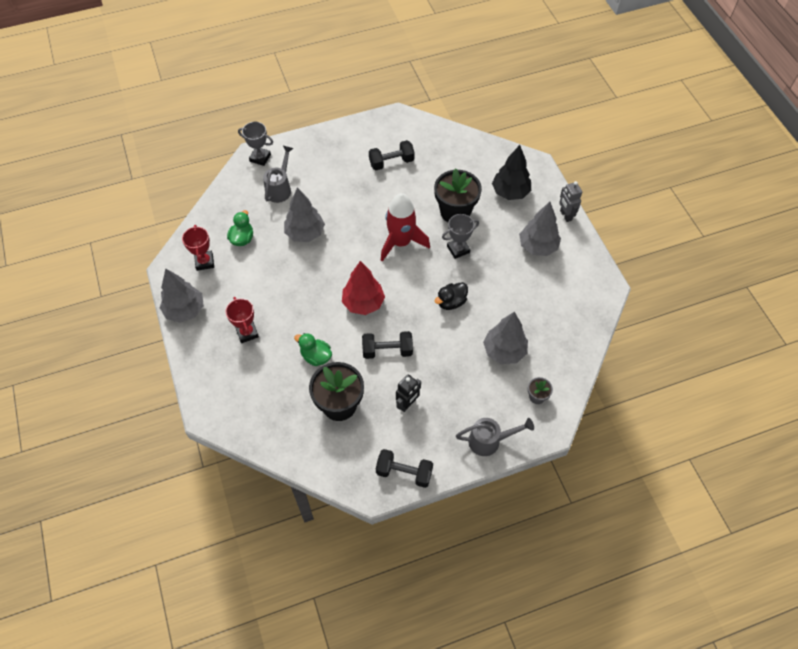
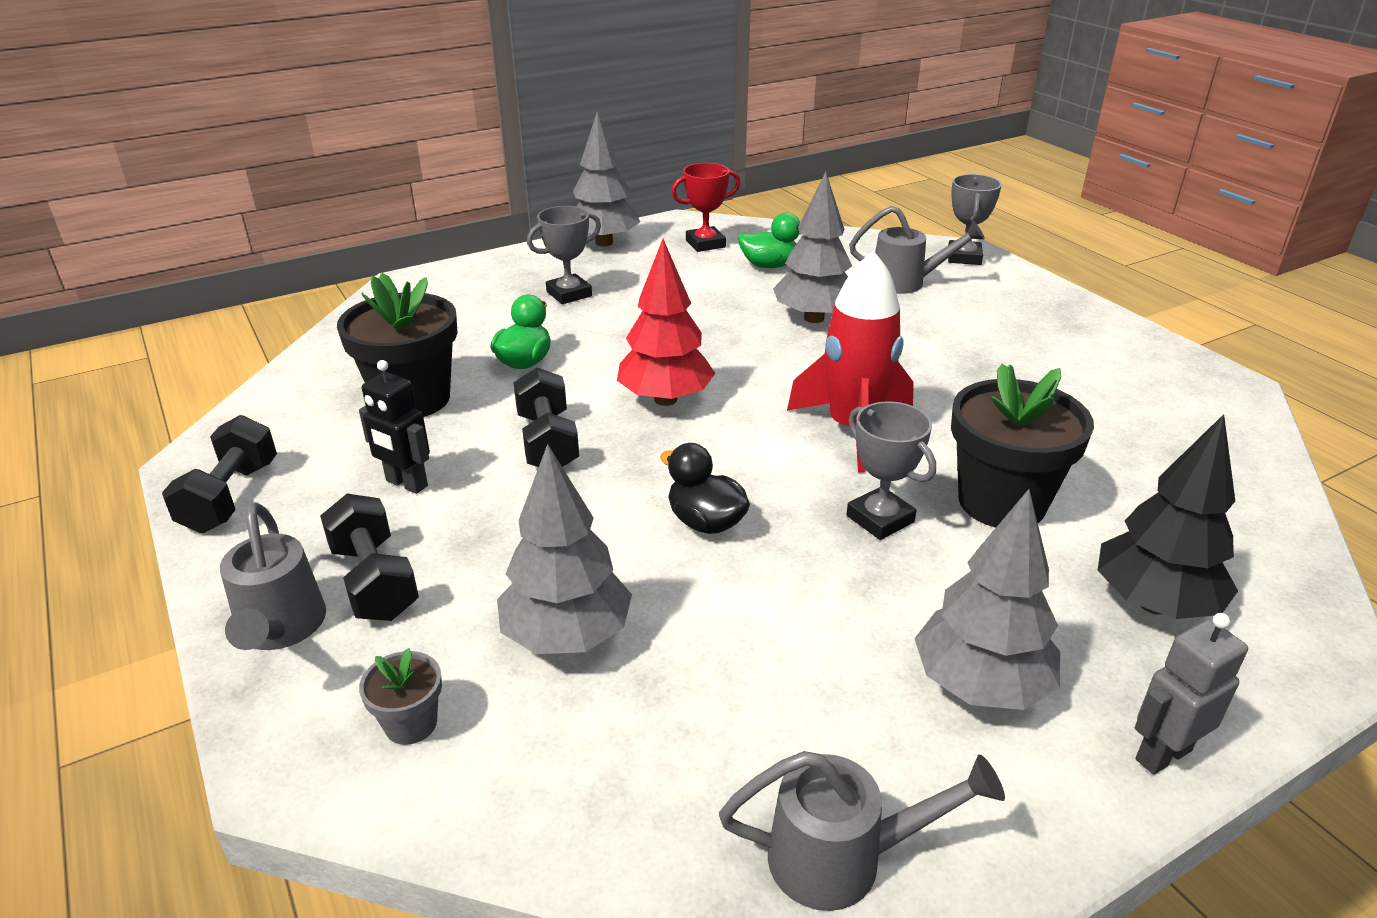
camera: 80 degrees right, 25 degrees down
red trophy [225,297,259,343] -> grey trophy [527,206,601,304]
black dumbbell [369,140,415,170] -> black dumbbell moved to [320,494,419,621]
none -> grey watering can [719,751,1005,911]

